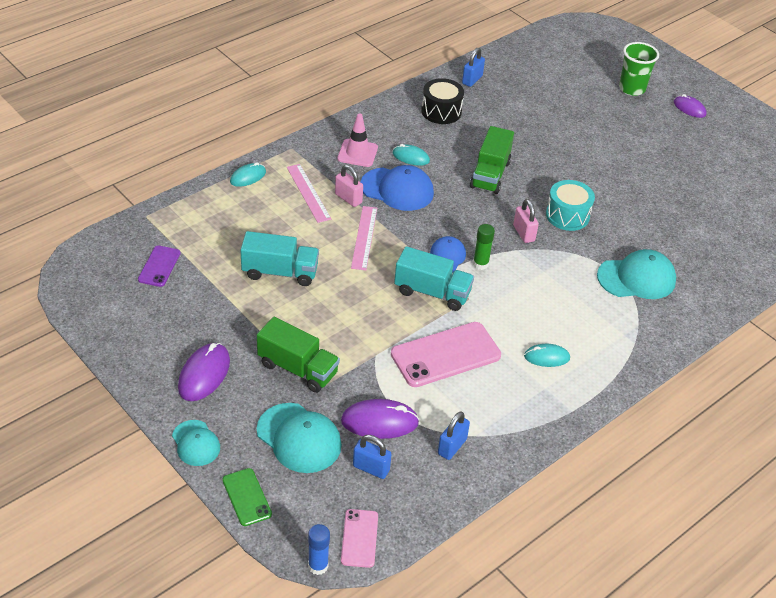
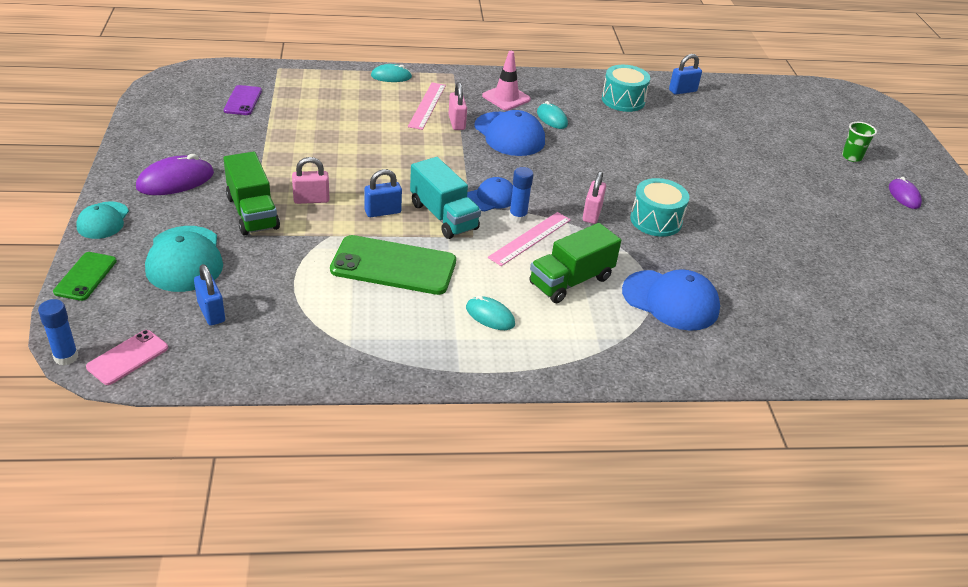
camera: 35 degrees right, 5 degrees down
purple phone [138,245,181,287] -> purple phone turned 45 degrees counterclockwise [224,85,262,115]
turquoise truck [240,231,319,286] -> none
purple mouse [341,399,419,439] -> none
pink ruler [351,206,377,270] -> pink ruler moved to [488,212,571,266]
pink phone [391,322,501,387] -> green phone [330,235,456,295]
black drum [421,78,464,124] -> turquoise drum [602,65,650,112]
blue padlock [438,412,470,460] -> blue padlock moved to [364,169,402,217]
green truck [470,126,514,194] -> green truck moved to [529,223,621,303]
green glue stick [473,224,495,270] -> blue glue stick [509,167,533,223]
turquoise cap [597,249,676,299] -> blue cap [622,269,720,331]
green cup [619,42,659,96] -> green cup [842,122,877,162], size x0.64
none -> pink padlock [292,157,330,204]

